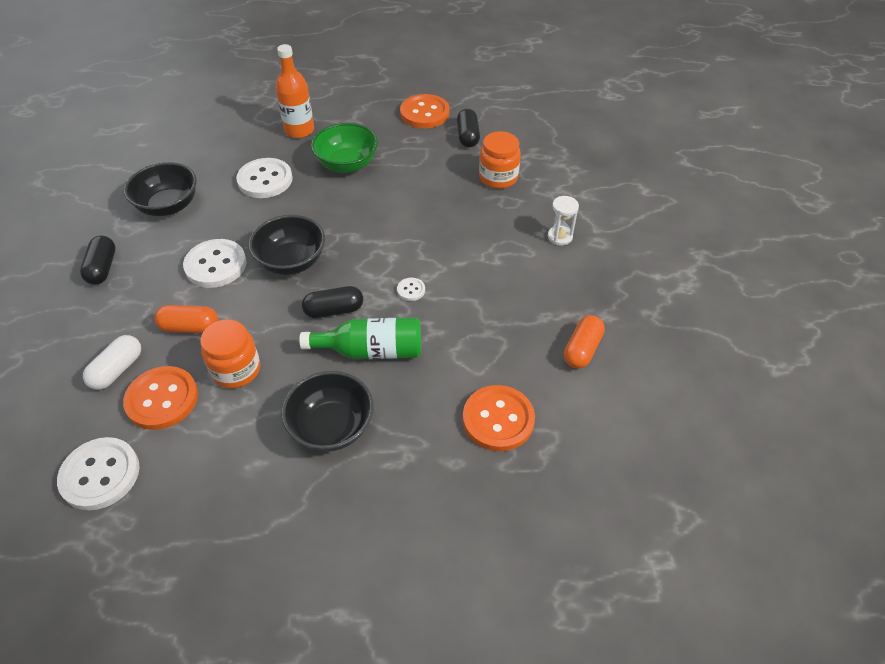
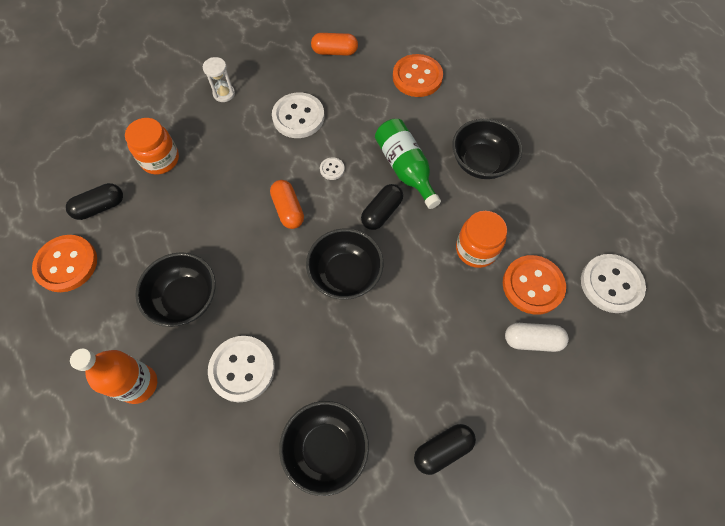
camera: 115 degrees left, 15 degrees up
orange capsule [154,305,218,333] -> orange capsule moved to [270,180,304,229]
white button [183,239,247,288] -> white button moved to [272,92,324,138]
black capsule [302,286,363,318] -> black capsule turned 75 degrees clockwise [361,184,403,230]
green bowl [311,123,378,173] -> black bowl [135,252,216,327]

